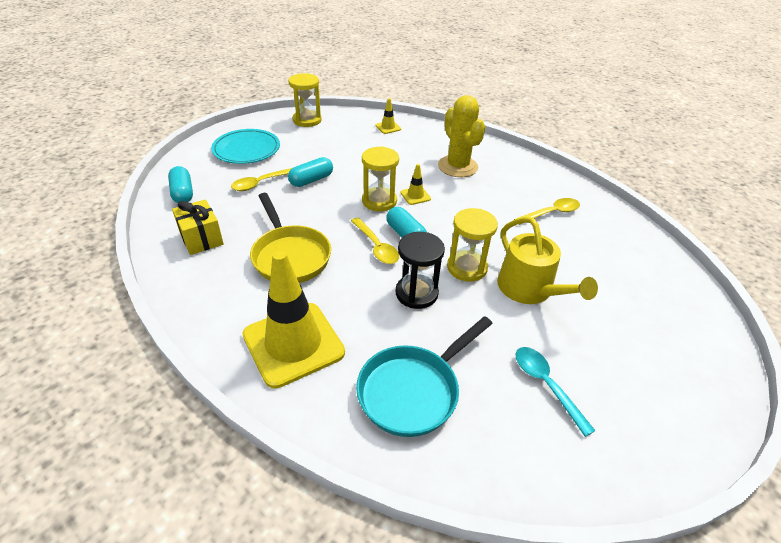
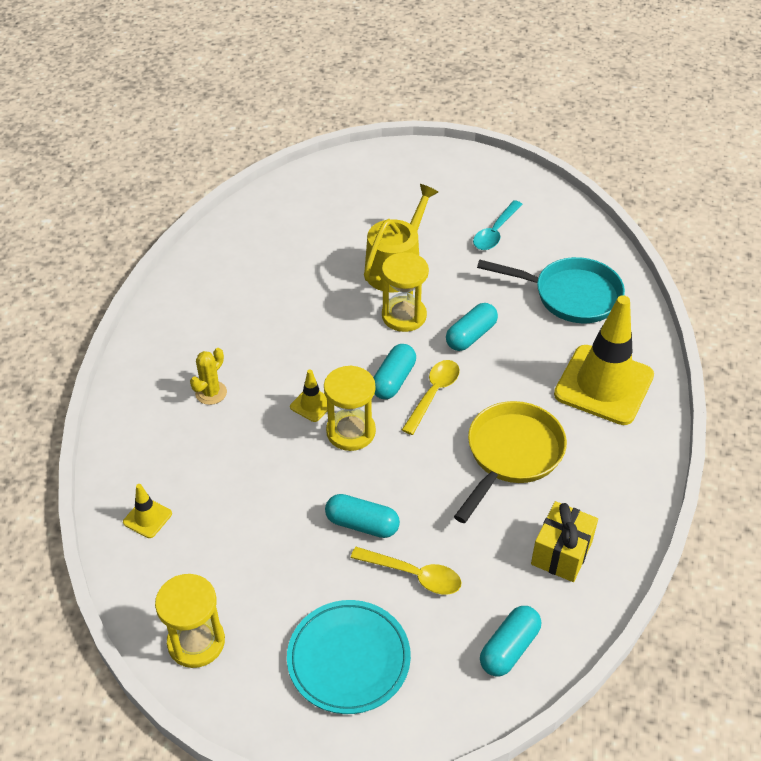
camera: 120 degrees left, 5 degrees up
black hourglass [396,232,445,309] -> turquoise capsule [446,303,498,351]
yellow cactus [438,95,485,177] -> yellow cactus [190,348,227,405], size x0.52
yellow spoon [514,198,580,225] -> none

